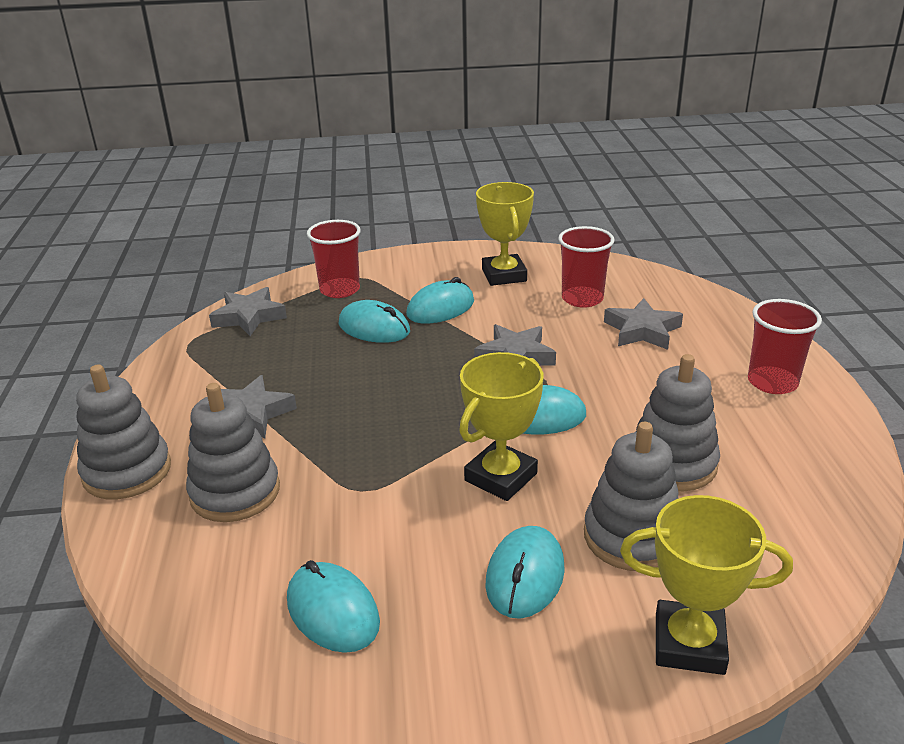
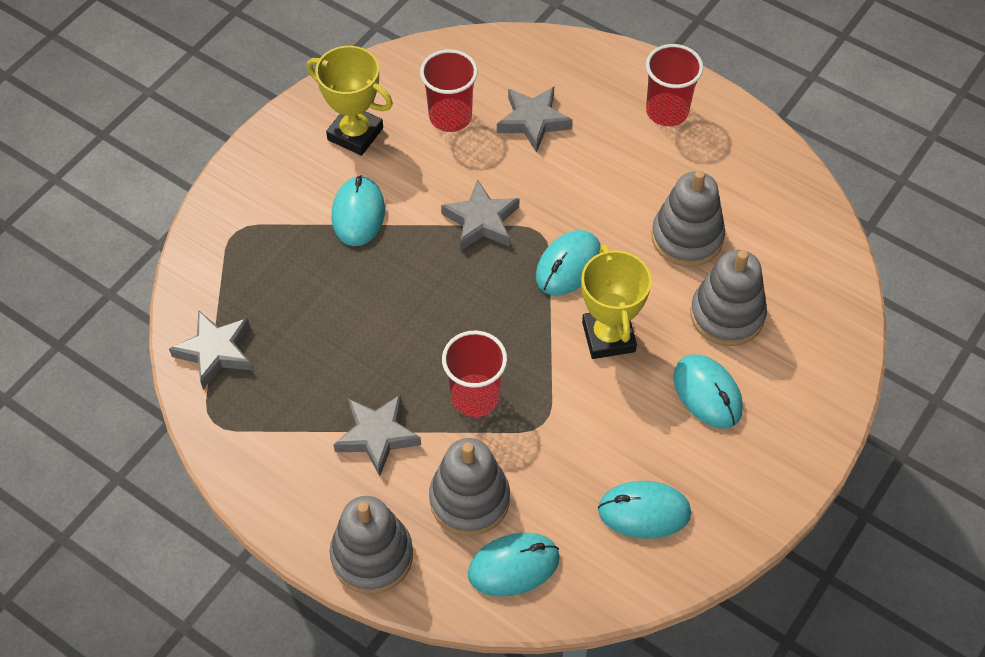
camera: 50 degrees left, 25 degrees up
red cup [307,220,361,298] -> red cup moved to [442,330,507,417]
turquoise mouse [339,300,410,343] -> turquoise mouse moved to [468,532,560,597]
yellow trophy [620,495,793,675] -> none

